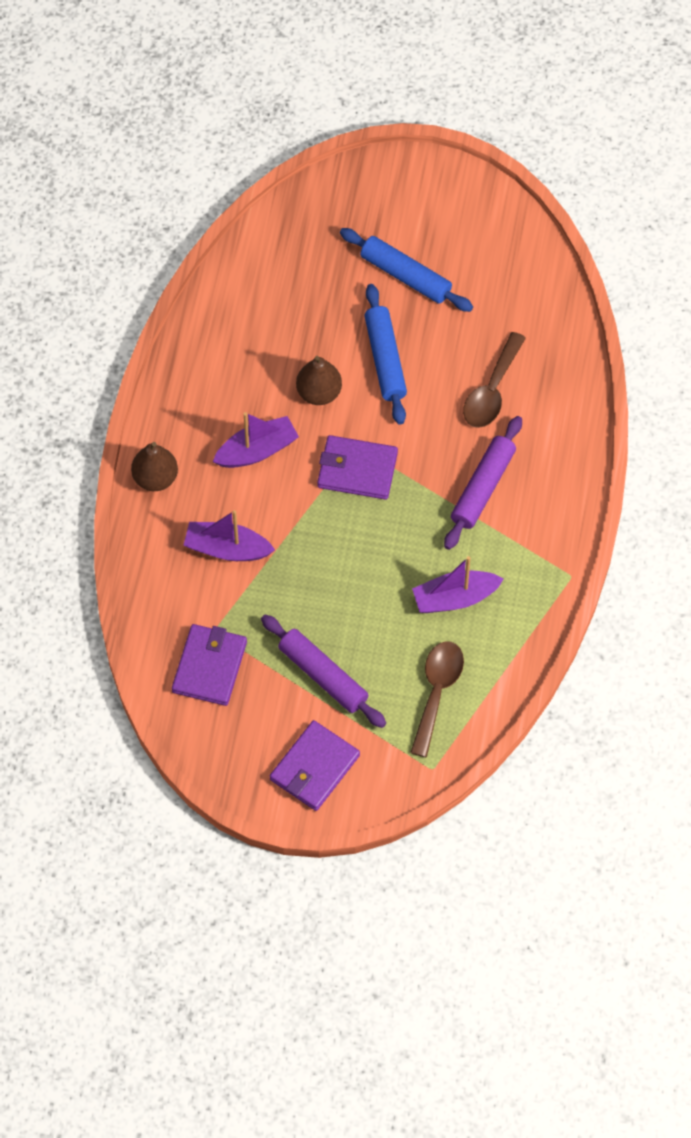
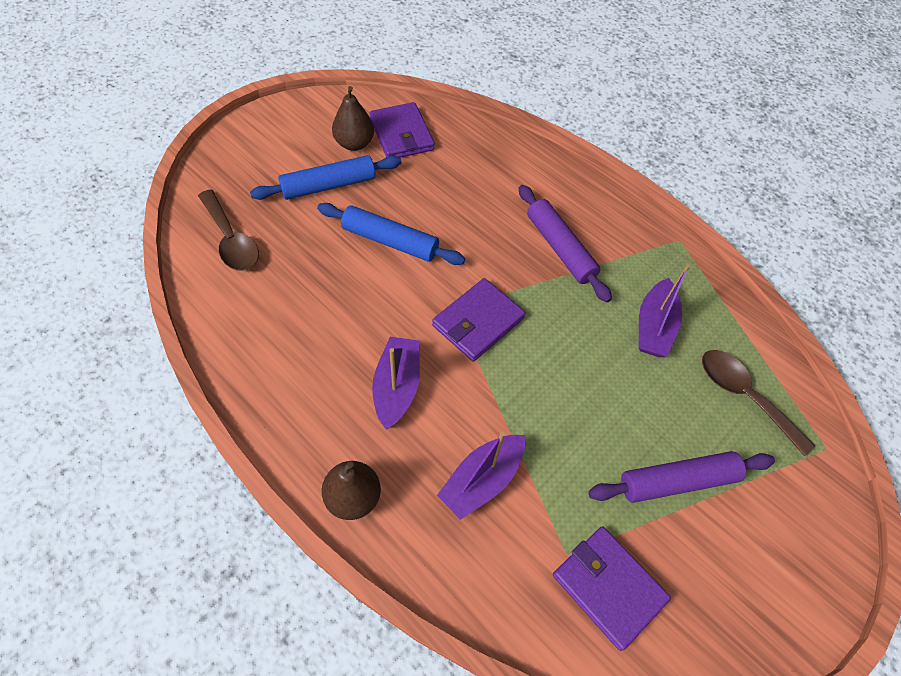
camera: 60 degrees left, 5 degrees down
purple wallet [270,720,360,811] -> purple wallet moved to [369,102,435,158]
brown pear [296,356,342,405] -> brown pear moved to [332,86,374,151]
brown spoon [463,332,526,428] -> brown spoon moved to [198,190,259,271]

